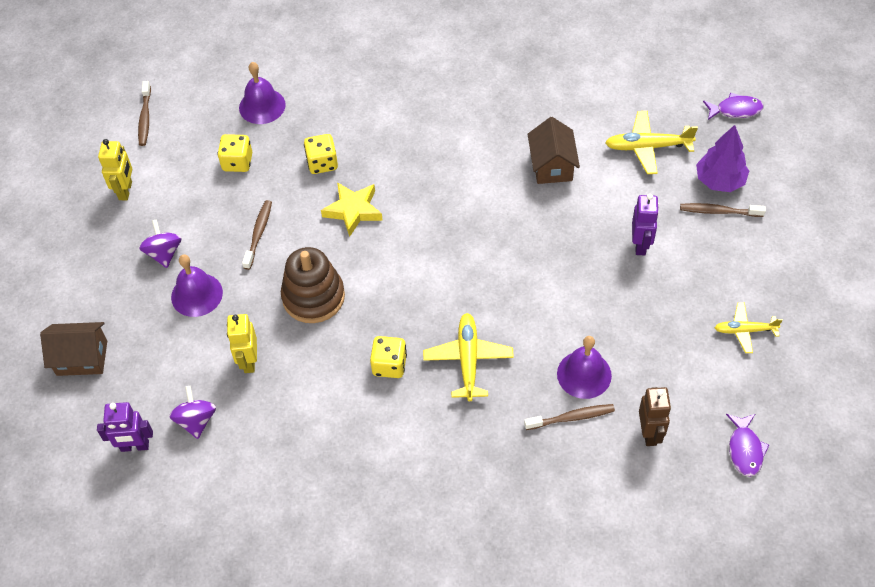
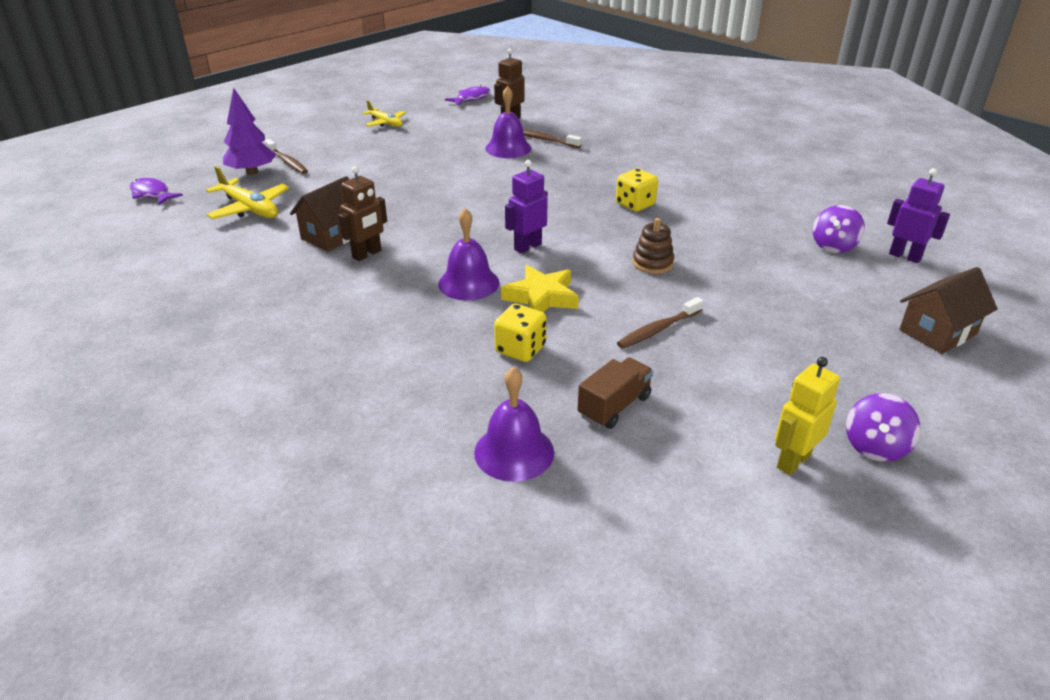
camera: 140 degrees left, 20 degrees down
brown house [40,322,107,376] -> brown house turned 75 degrees counterclockwise [899,267,998,354]
brown toothbrush [138,81,151,146] -> none
purple spinning top [139,219,181,268] -> purple spinning top moved to [846,393,921,462]
purple bell [171,254,223,317] -> purple bell moved to [438,208,500,300]
yellow dice [218,134,252,172] -> brown truck [577,357,653,429]
yellow robot [227,314,257,373] -> none
brown stacking toy [281,247,345,323] -> brown stacking toy [633,218,674,274], size x0.57
yellow plane [423,313,514,401] -> none
purple robot [632,194,659,255] -> purple robot moved to [505,160,548,254]
none -> brown robot [338,166,387,261]

